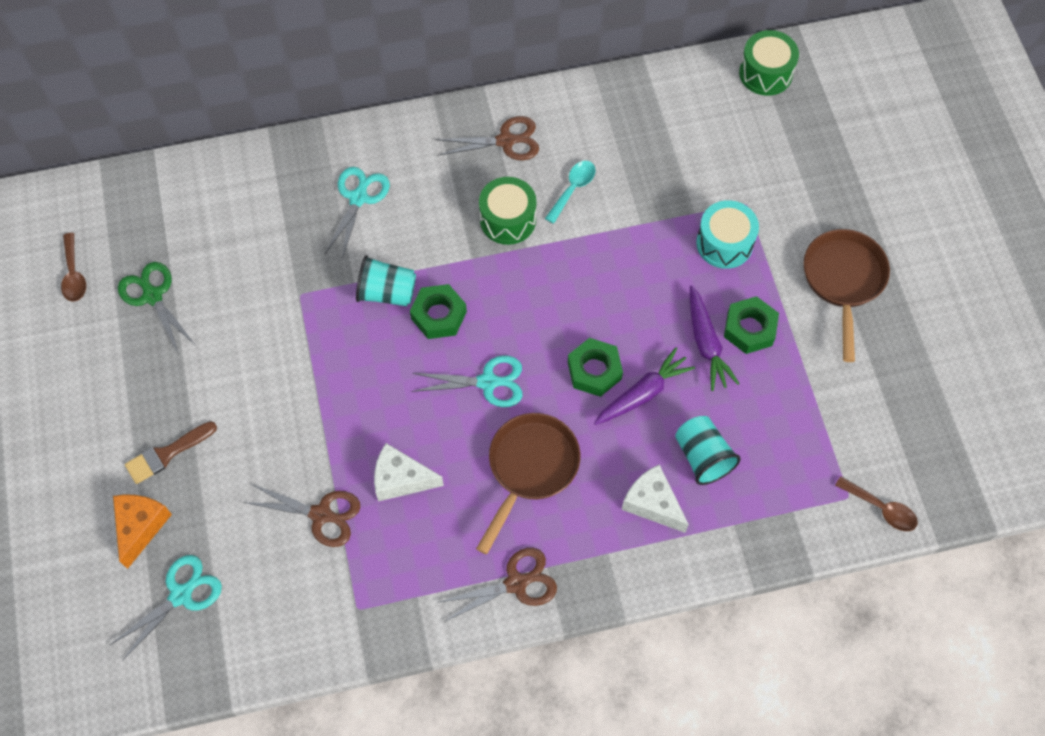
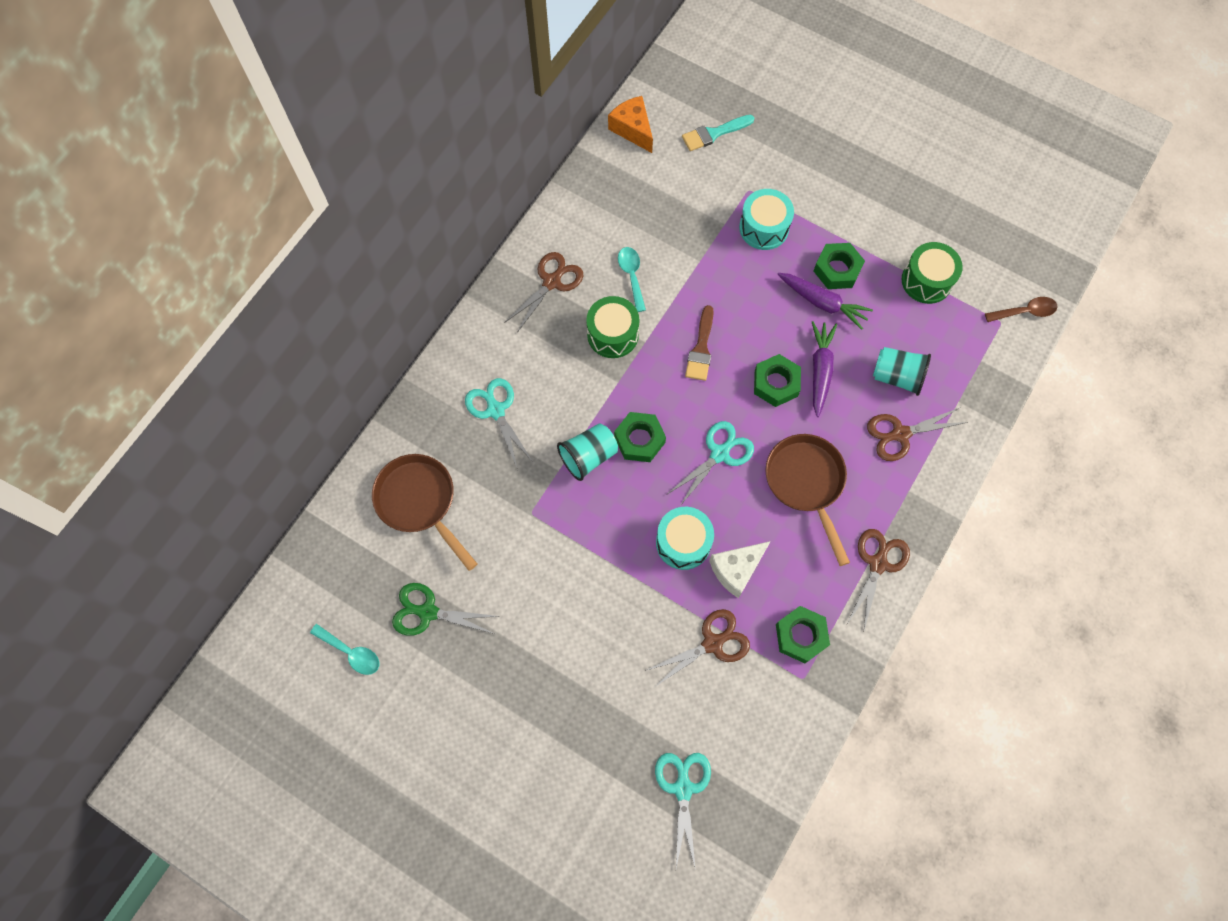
camera: 45 degrees left, 5 degrees up
brown spoon [61,233,86,302] -> turquoise spoon [310,624,379,675]
orange cheese [113,494,172,569] -> orange cheese moved to [608,96,653,153]
brown brush [125,421,217,484] -> brown brush moved to [685,305,714,381]
white cheese [622,465,689,533] -> brown scissors [867,407,968,461]
green drum [739,30,799,96] -> green drum moved to [902,242,963,304]
brown pan [804,229,890,362] -> brown pan moved to [372,454,477,571]
none -> turquoise drum [656,507,714,570]
none -> turquoise brush [682,115,754,151]
none -> green nut [776,606,830,663]

